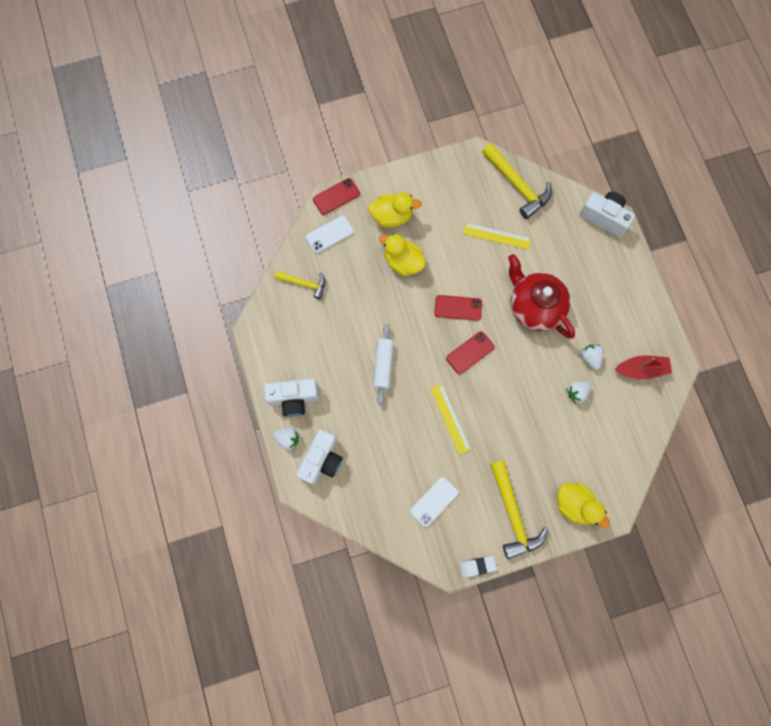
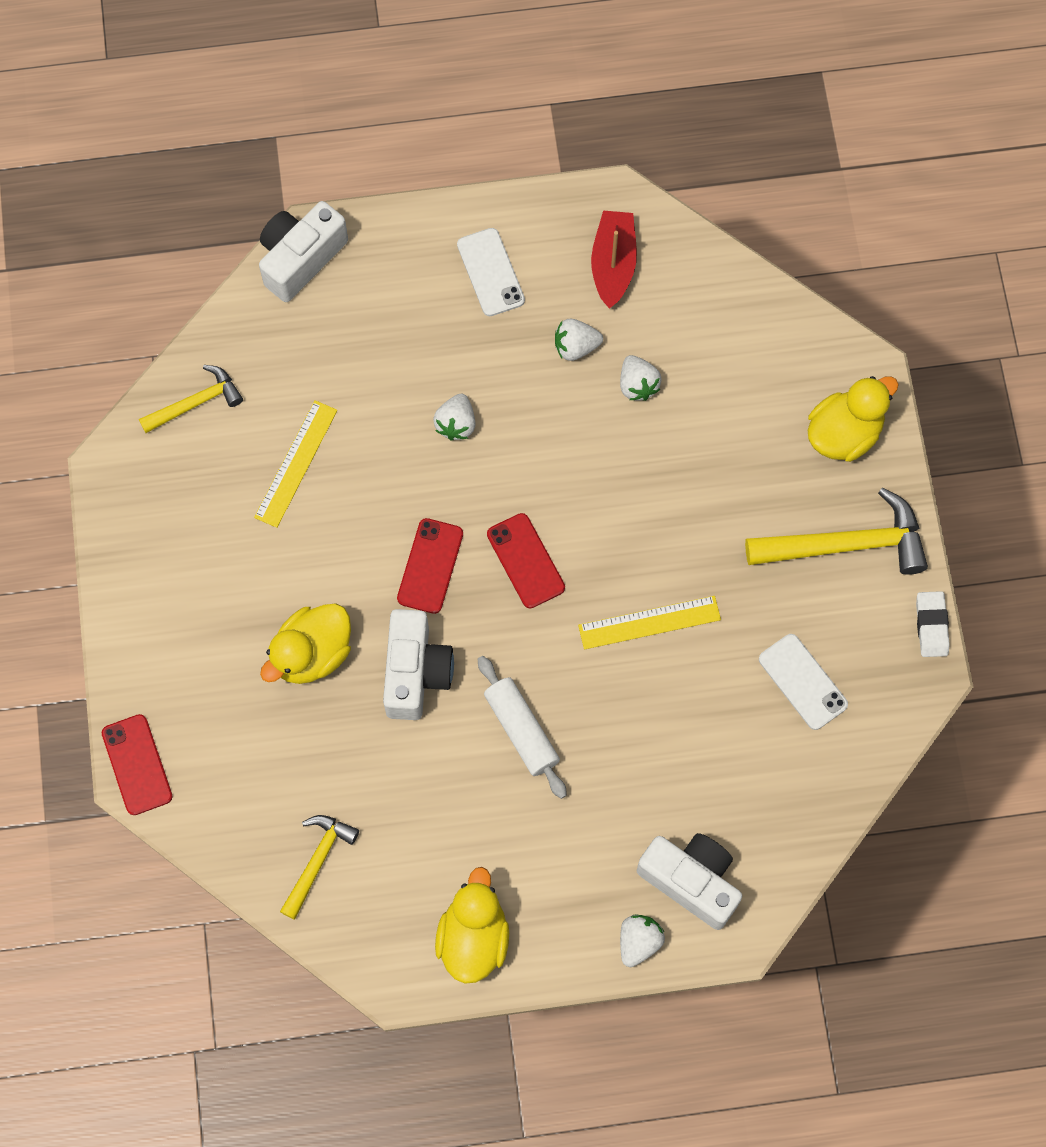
camera: 80 degrees left, 5 degrees down
white camera [264,378,319,417] -> white camera moved to [383,609,454,720]
white phone [306,216,354,253] -> white phone moved to [457,228,525,316]
yellow duck [368,193,422,228] -> yellow duck moved to [435,867,509,984]
white rolling pin [373,324,394,405] -> white rolling pin turned 45 degrees clockwise [478,656,567,799]
yellow hammer [482,143,552,219] -> yellow hammer [139,365,243,433], size x0.59
red teapot [508,254,575,338] -> white strawberry [433,394,475,441]

